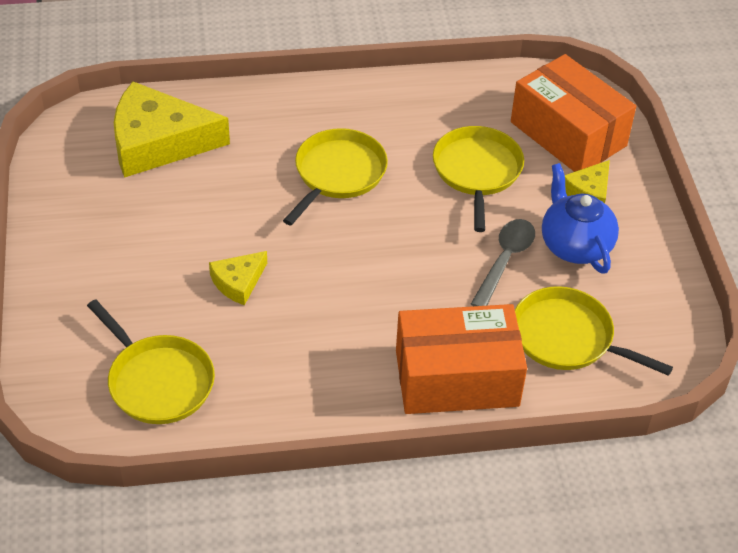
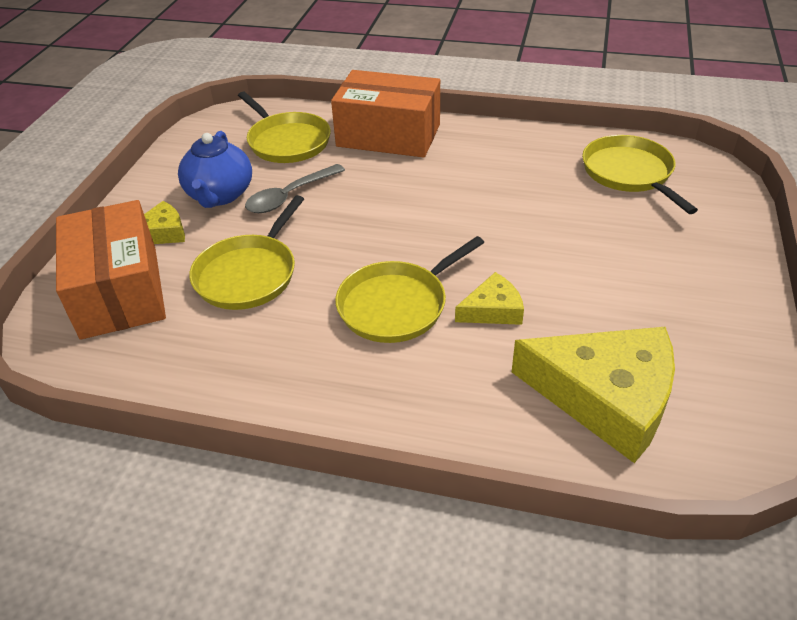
camera: 155 degrees left, 5 degrees down
yellow cheese [209,251,267,305] -> yellow cheese moved to [455,272,524,325]

